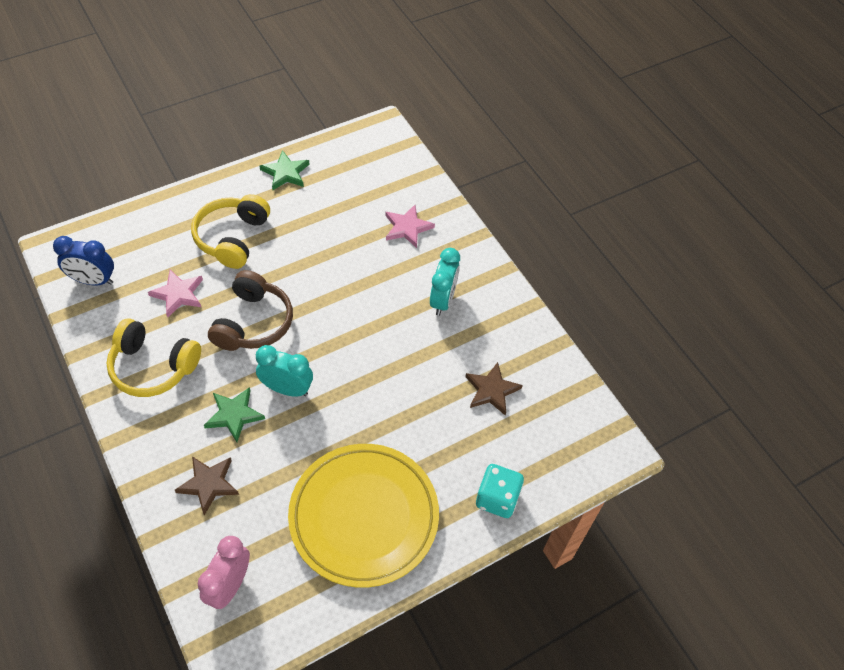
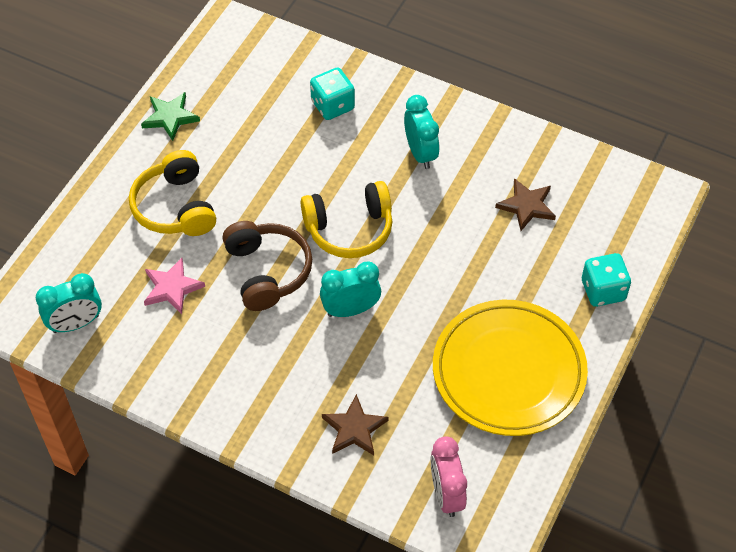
camera: 30 degrees left, 0 degrees up
blue clock [53,236,114,286] -> turquoise clock [36,273,102,333]
yellow headphones [106,318,201,397] -> yellow headphones moved to [301,181,392,258]
green star [204,387,265,442] -> none
pink star [386,205,435,248] -> turquoise dice [310,67,355,120]

